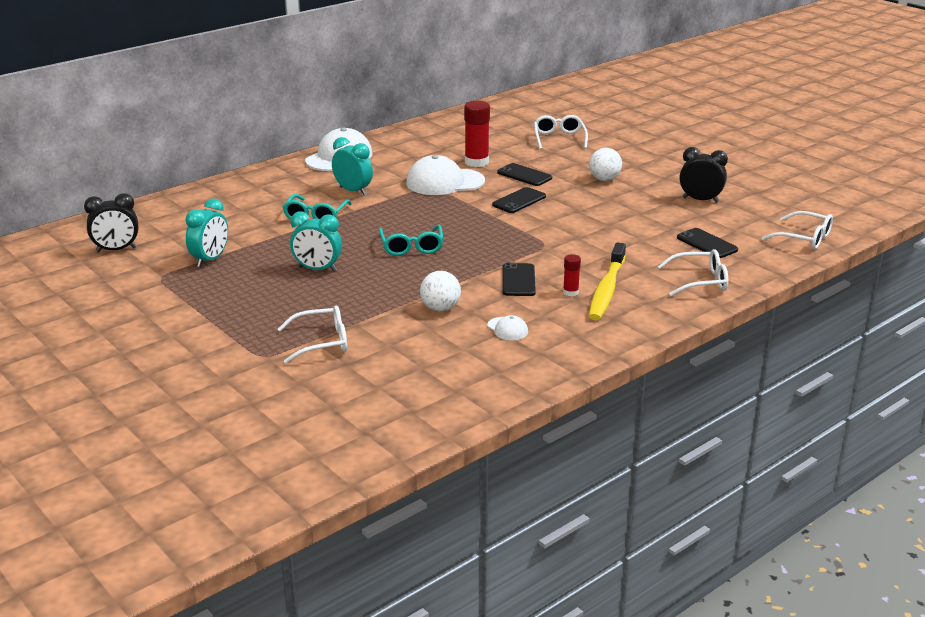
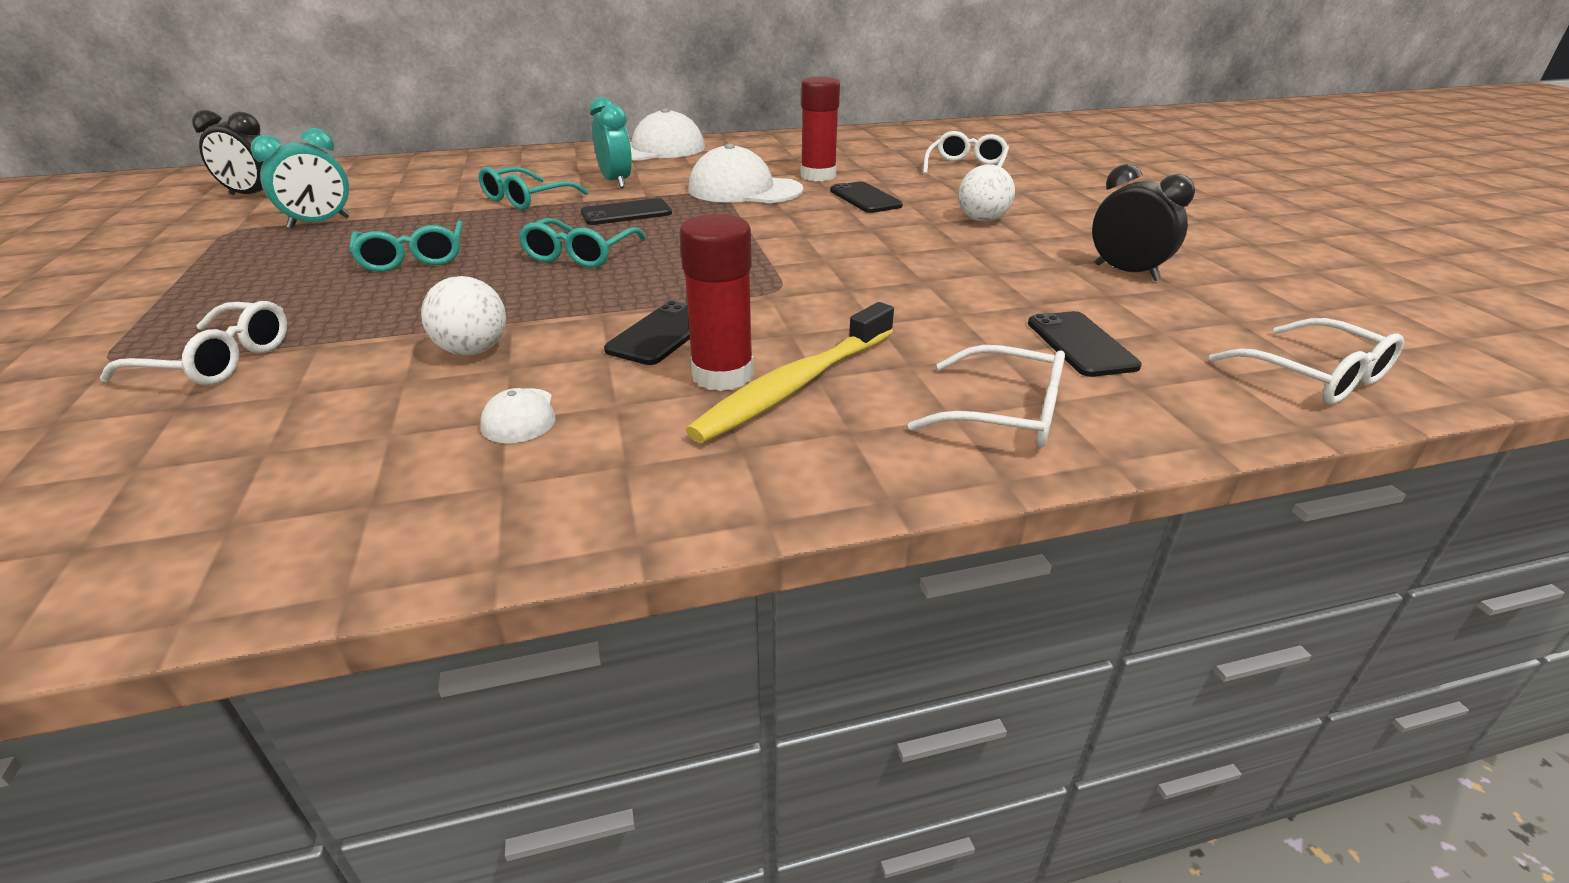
camera: 25 degrees right, 5 degrees up
turquoise clock [290,211,342,272] -> turquoise glasses [349,220,463,272]
black phone [492,187,546,213] -> black phone moved to [581,198,672,225]
red glue stick [563,254,581,296] -> red glue stick [679,214,754,391], size x1.93

